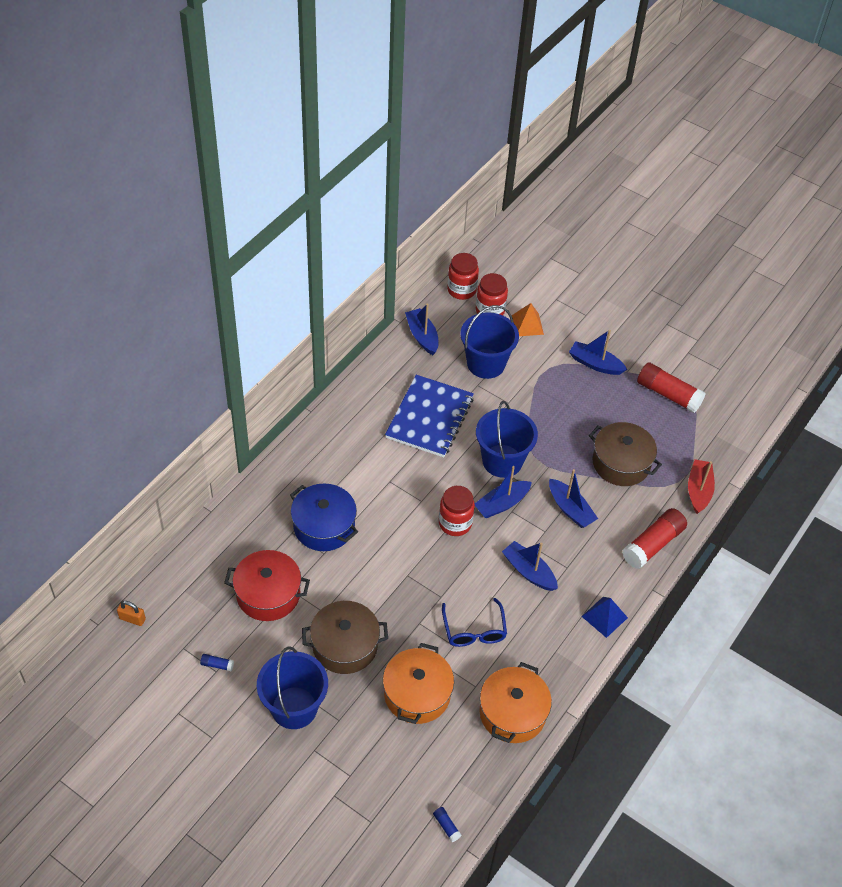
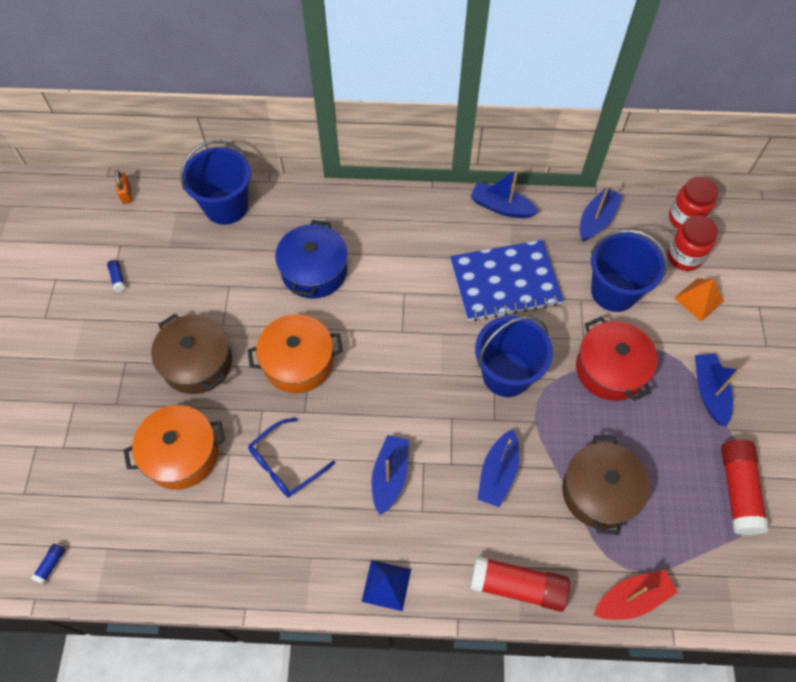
camera: 60 degrees right, 10 degrees up
red pot [224,550,310,621] -> red pot moved to [576,316,658,401]
blue bucket [257,646,328,729] -> blue bucket moved to [181,140,251,225]
red jar [439,486,475,536] -> none
blue boat [475,466,532,518] -> blue boat moved to [470,169,539,218]
orange pot [480,662,552,743] -> orange pot moved to [248,314,343,393]

